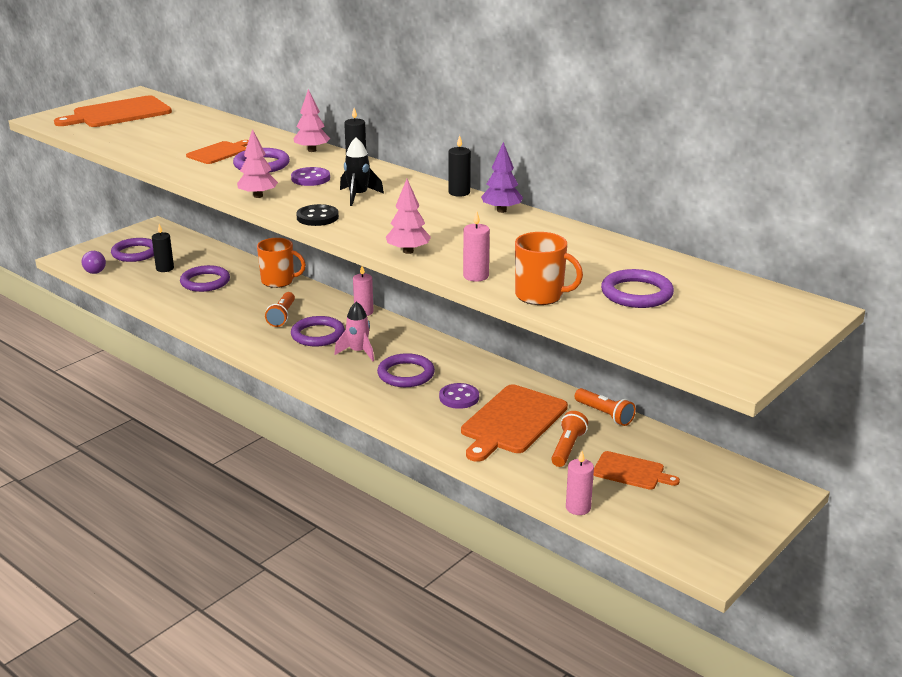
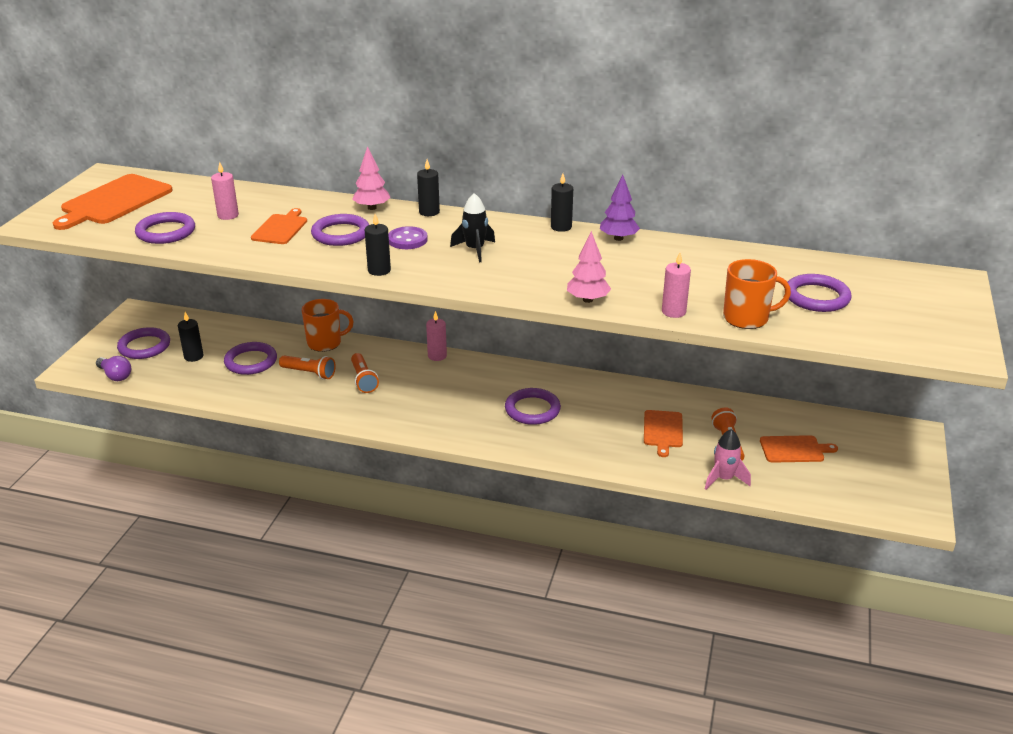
camera: 25 degrees left, 5 degrees up
pink tree [237,129,278,198] -> black candle [365,214,391,276]
purple ring [291,316,345,346] -> purple ring moved to [135,212,195,244]
black button [296,204,339,226] -> none
pink rocket [335,302,374,361] -> pink rocket moved to [705,429,751,490]
purple button [439,383,479,409] -> none
orange cutting board [461,384,568,462] -> orange cutting board [644,410,683,457], size x0.57
pink candle [566,451,594,515] -> pink candle moved to [211,162,239,220]
orange flashlight [574,388,636,426] -> orange flashlight moved to [279,355,336,379]

